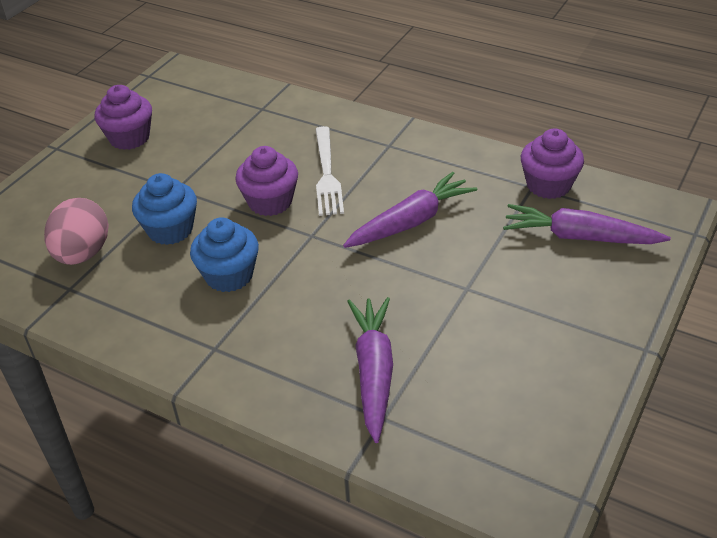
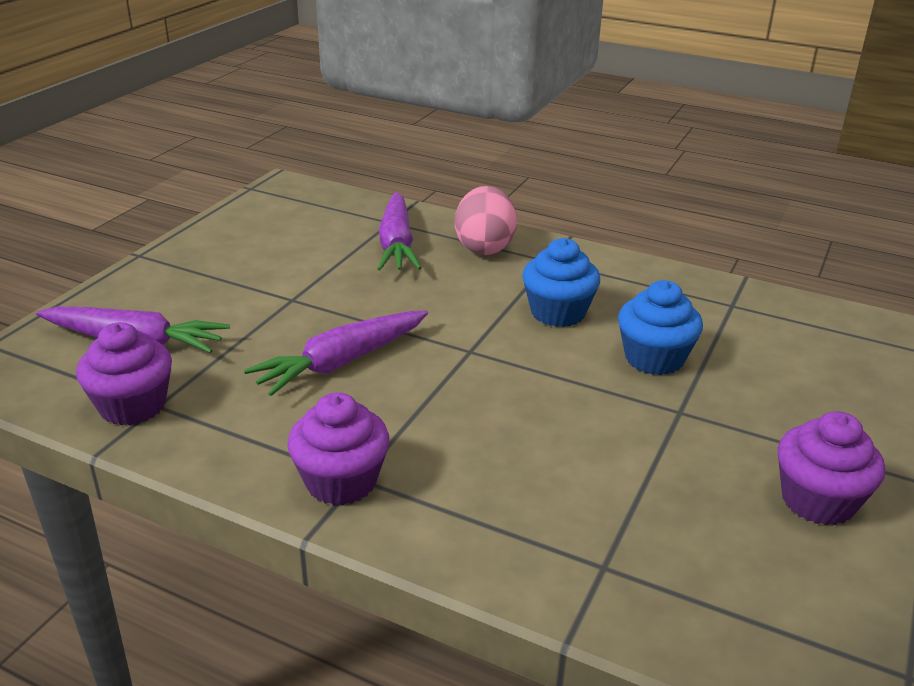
camera: 175 degrees right, 10 degrees down
pink egg [44,198,109,265] -> pink egg moved to [455,186,517,255]
purple cupcake [235,146,298,216] -> purple cupcake moved to [287,392,389,505]
white fork [315,126,344,216] -> none

